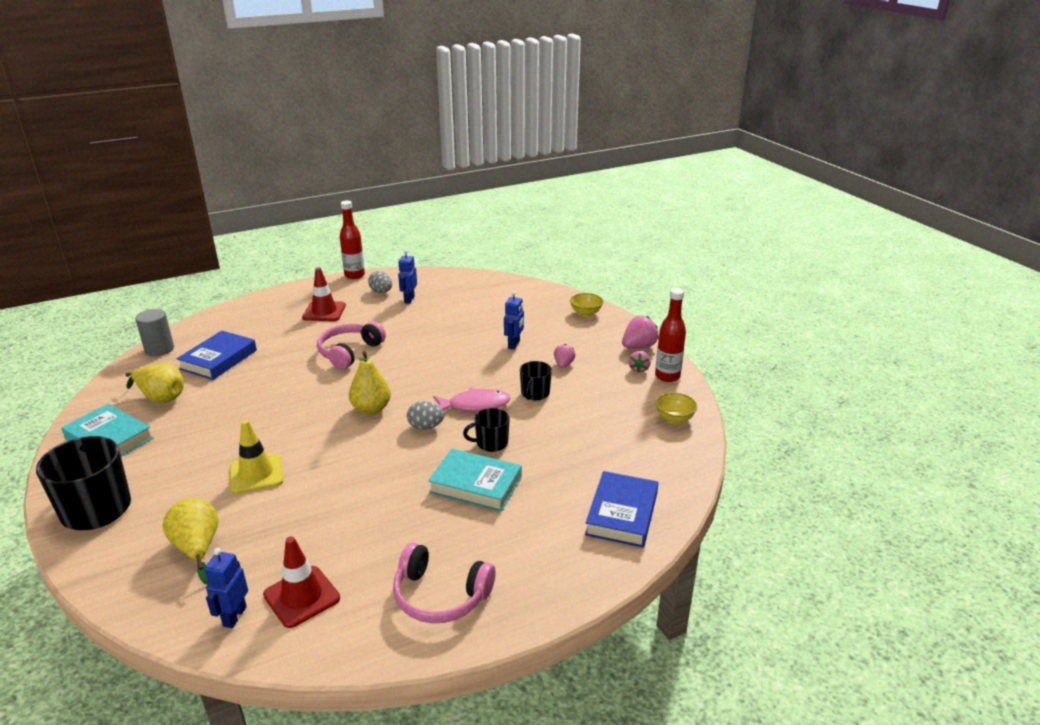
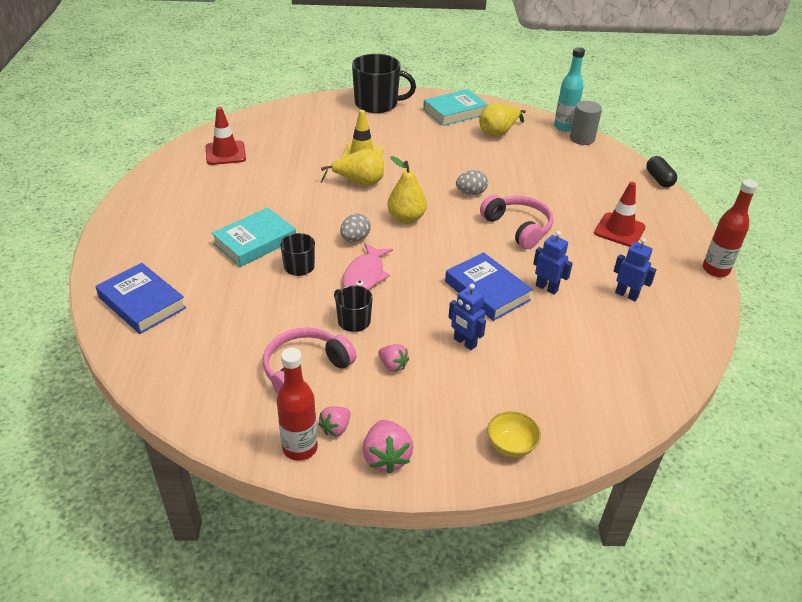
camera: 115 degrees right, 10 degrees up
yellow pear [163,498,218,585] -> yellow pear moved to [321,149,384,186]
blue book [177,331,257,380] -> blue book moved to [445,252,533,321]
blue robot [205,548,248,628] -> blue robot moved to [533,231,573,295]
grey egg [368,271,392,293] -> grey egg moved to [456,170,488,195]
pink headphones [393,542,496,623] -> pink headphones moved to [263,327,357,395]
pink strawberry [628,351,651,373] -> pink strawberry turned 90 degrees counterclockwise [318,406,351,437]
yellow bowl [656,393,697,423] -> none
none -> turquoise bottle [554,47,585,132]
none -> black capsule [646,156,677,187]

